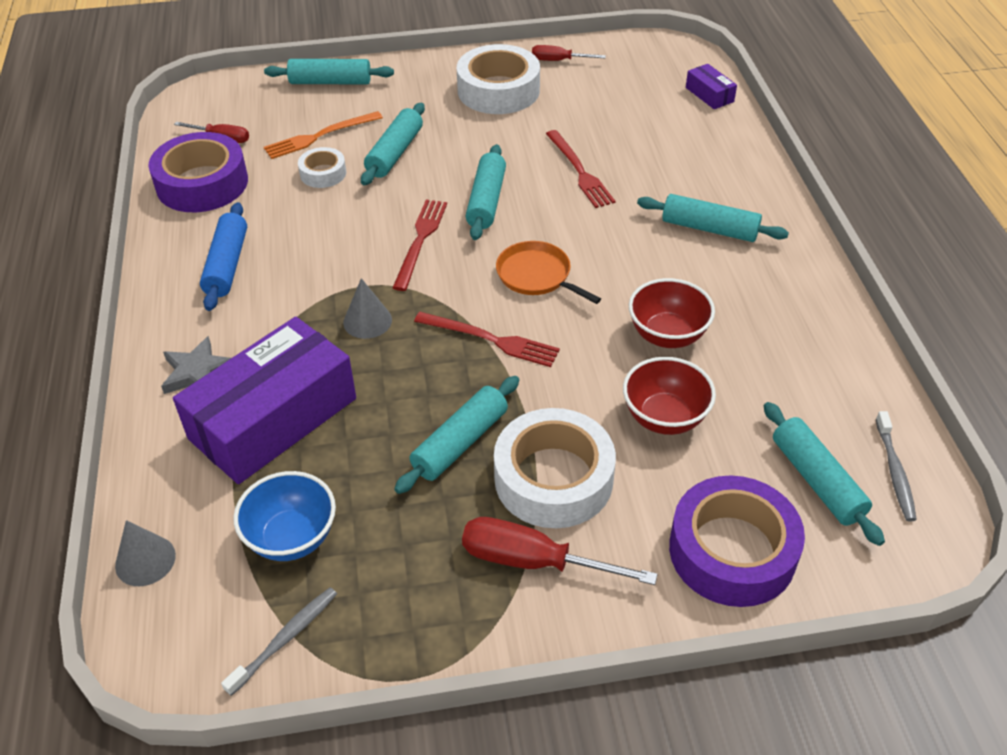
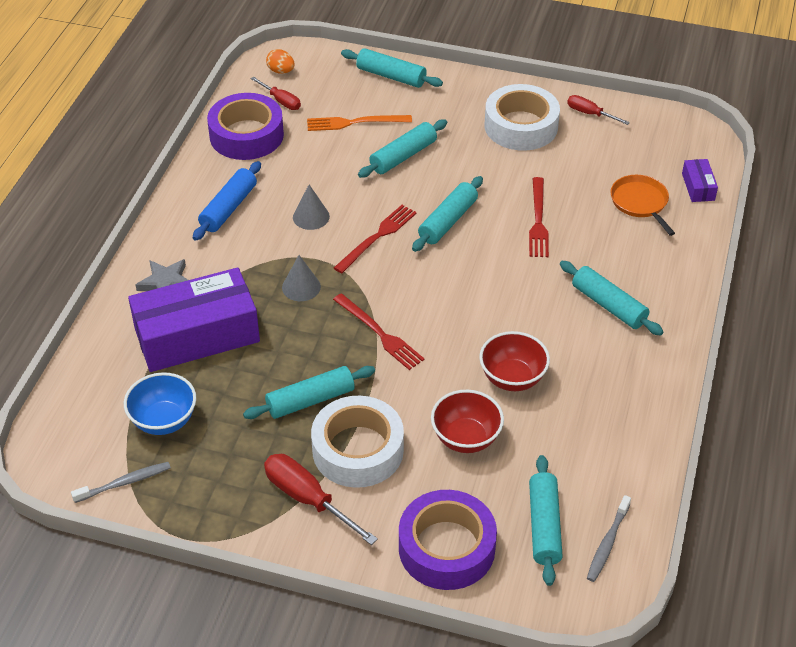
camera: 25 degrees right, 0 degrees up
grey cone [115,520,176,586] -> grey cone moved to [293,185,330,230]
white tape [298,147,346,188] -> none
orange pan [496,241,601,304] -> orange pan moved to [610,175,675,236]
none -> orange egg [266,49,295,74]

